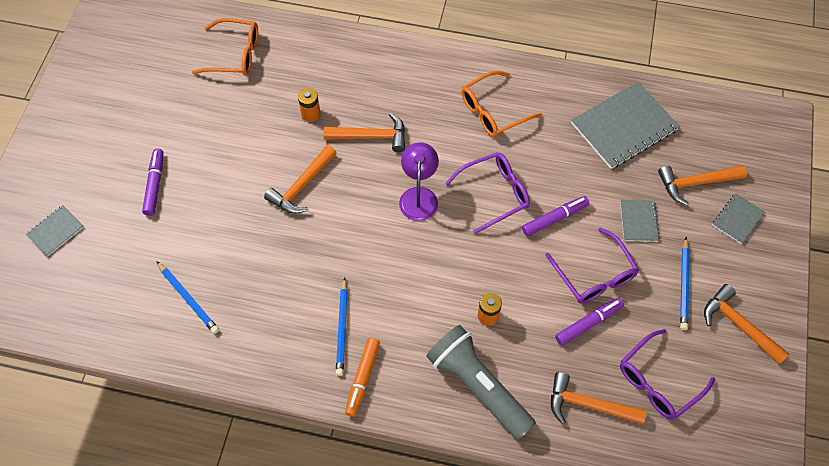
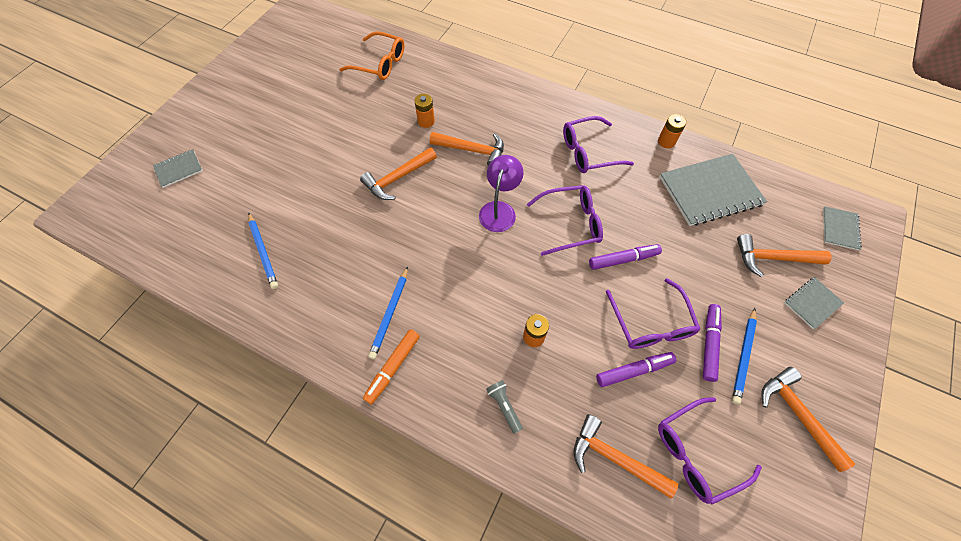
camera: 15 degrees right, 0 degrees up
purple marker [142,149,163,216] -> purple marker moved to [703,304,722,382]
grey flashlight [426,325,536,440] -> grey flashlight [486,380,523,434], size x0.40
orange glasses [461,71,542,137] -> purple glasses [563,116,634,173]
grey notebook [620,200,660,242] -> grey notebook moved to [823,206,862,250]
none -> orange battery [658,114,686,148]

